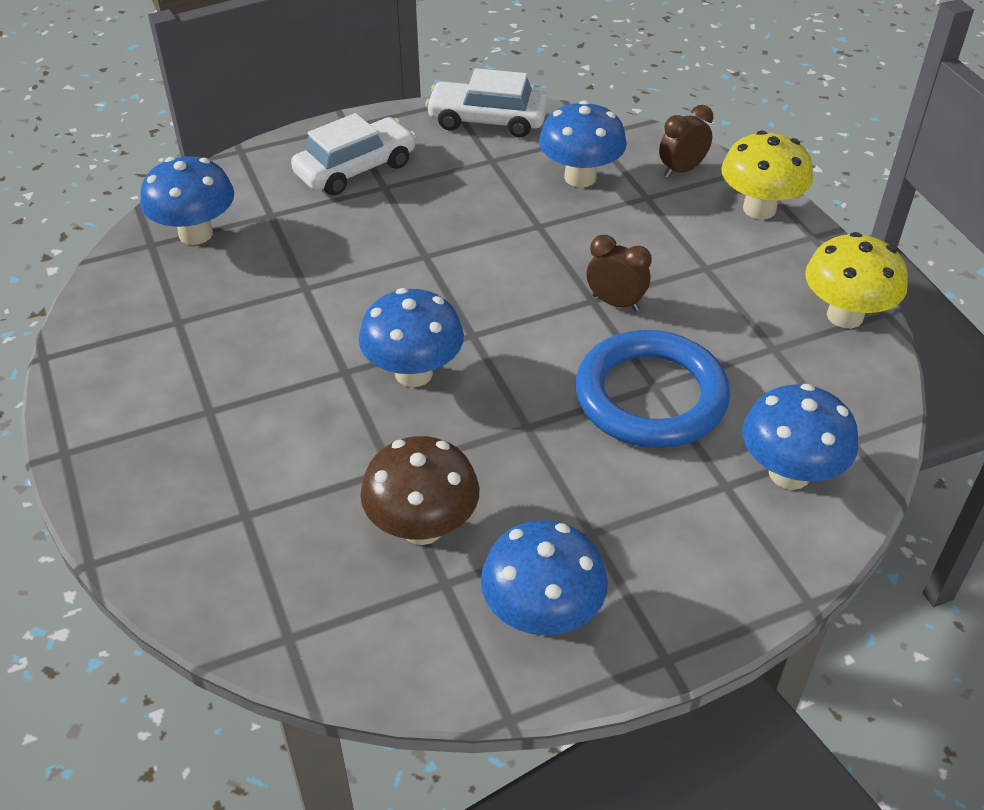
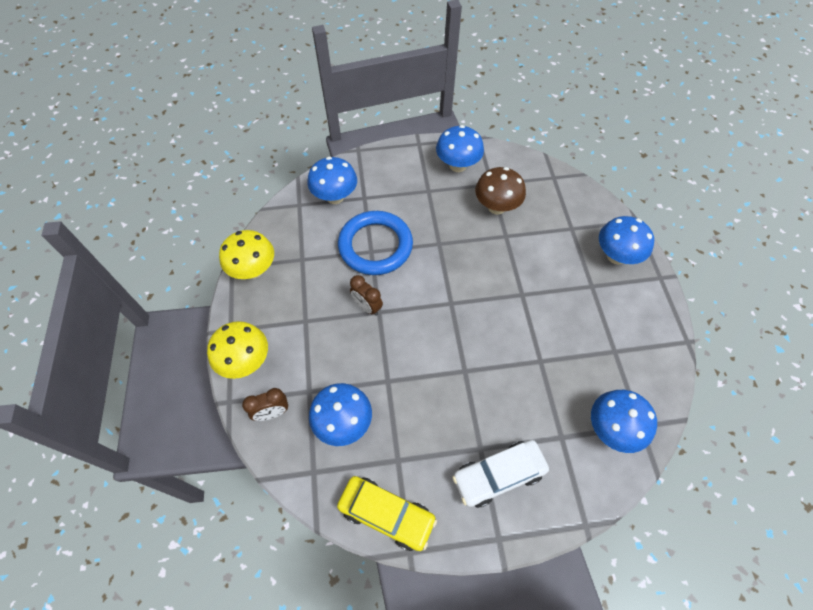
camera: 165 degrees left, 15 degrees up
blue mushroom [359,288,464,387] -> blue mushroom moved to [599,216,654,265]
white car [425,68,548,138] -> yellow car [337,476,437,551]

